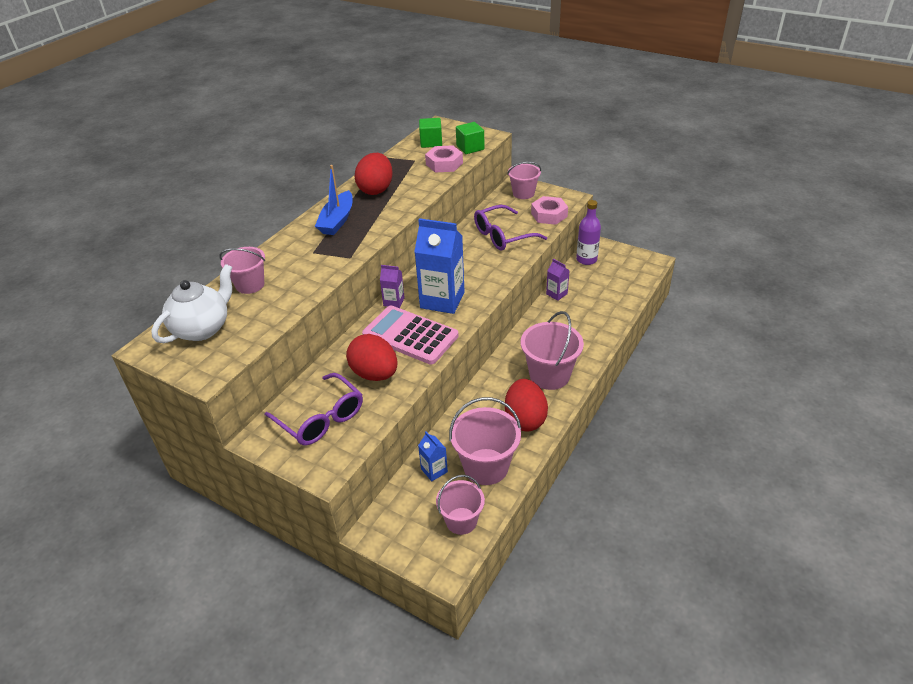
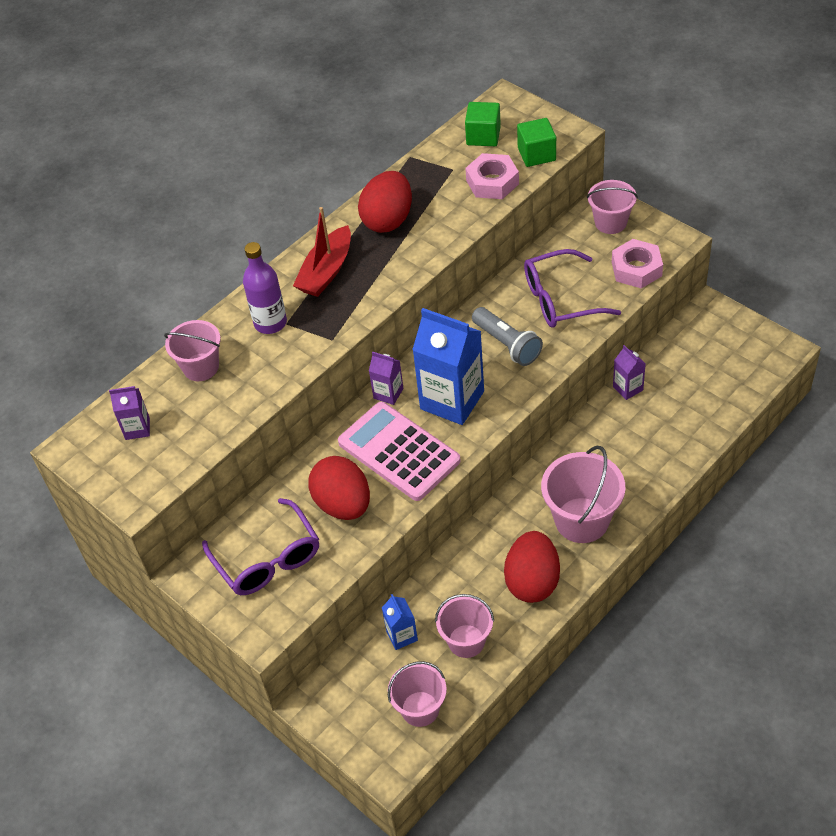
camera: 15 degrees right, 10 degrees up
white teapot [151,264,232,343] -> purple carton [109,386,150,440]
blue boat [315,165,353,235] -> red boat [293,207,351,297]
pink bucket [449,397,521,485] -> pink bucket [435,594,494,658], size x0.65
purple bottle [576,200,601,265] -> purple bottle moved to [243,242,287,334]
none -> grey flashlight [472,307,543,366]

